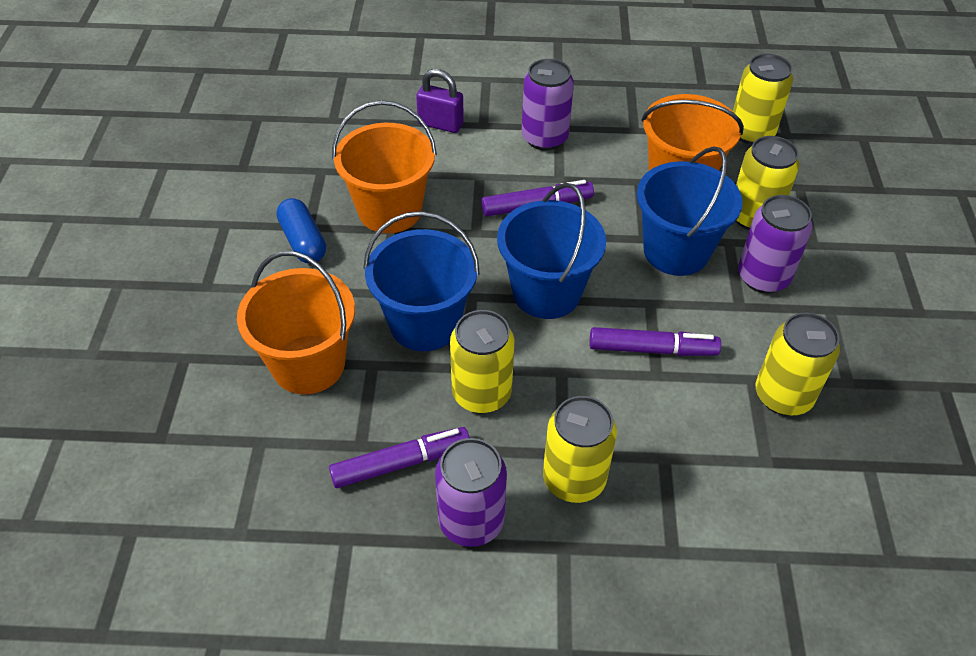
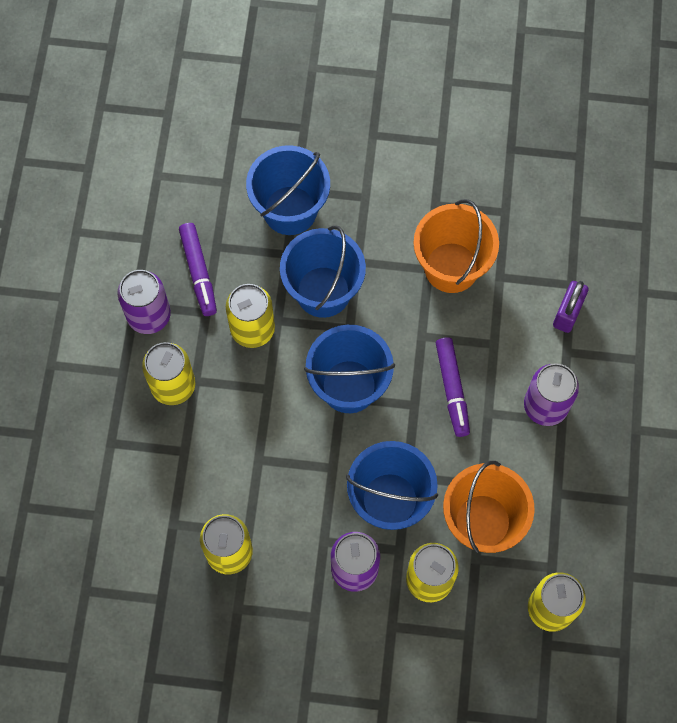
camera: 95 degrees right, 20 degrees up
orange bucket [237,251,355,395] -> blue bucket [246,145,330,235]
blue capsule [276,198,326,263] -> none
purple marker [590,327,721,356] -> none

